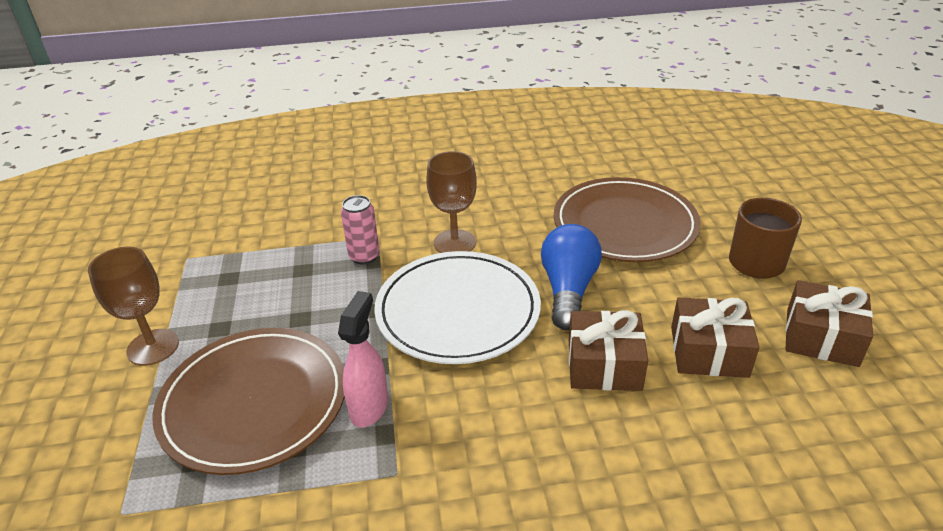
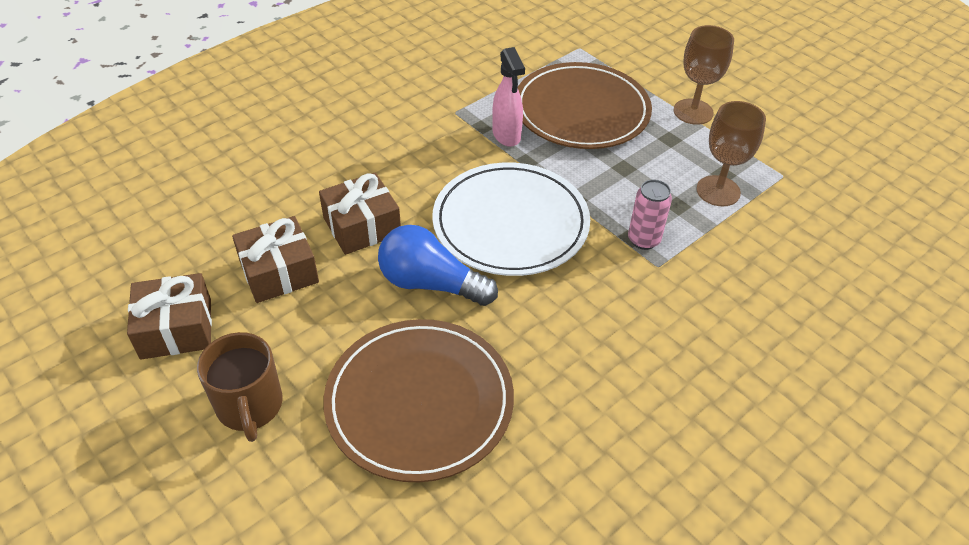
camera: 145 degrees right, 10 degrees up
brown goblet [426,151,477,253] -> brown goblet moved to [696,101,766,206]
blue light bulb [541,224,602,330] -> blue light bulb turned 135 degrees clockwise [378,225,498,306]

